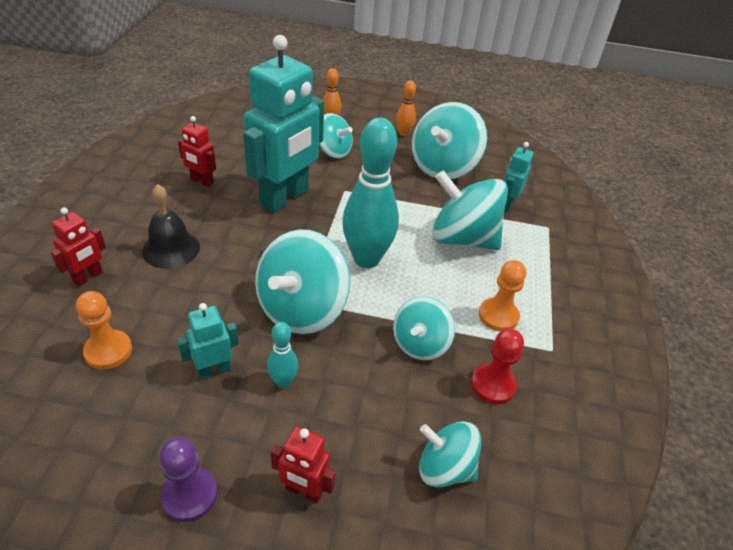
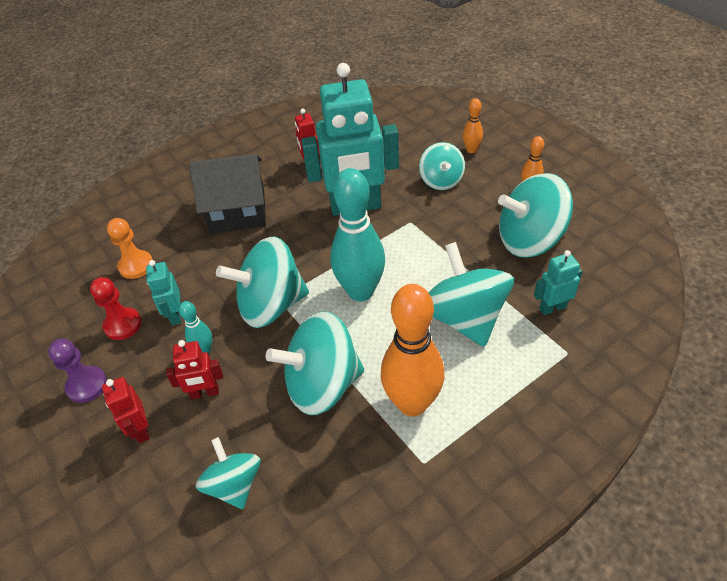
camera: 50 degrees right, 5 degrees up
red robot [51,207,106,286] -> red robot moved to [166,340,223,399]
black bell [142,184,200,269] -> black house [189,154,266,234]
turquoise robot [177,303,239,380] -> turquoise robot turned 120 degrees counterclockwise [146,260,181,325]
turquoise spinning top [393,296,455,361] -> turquoise spinning top [266,311,364,415], size x1.67
red pawn [471,329,524,404] -> red pawn moved to [90,277,142,340]
orange pawn [479,260,526,331] -> orange bowling pin [381,284,444,417]

